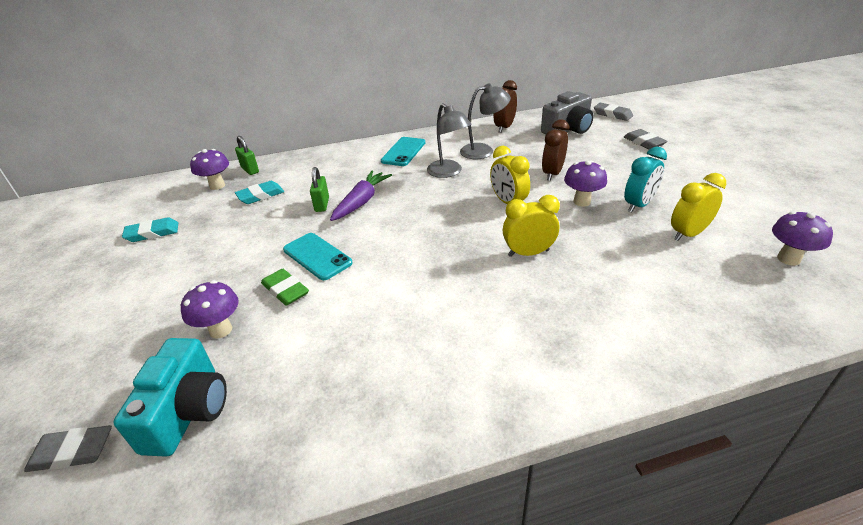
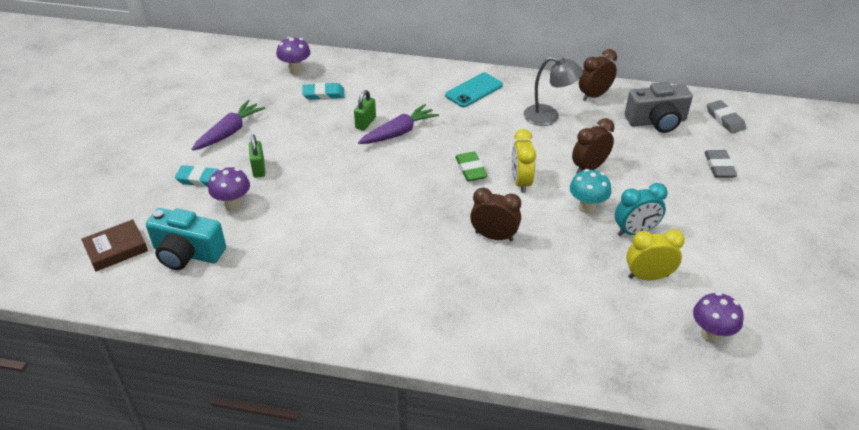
camera: 25 degrees right, 5 degrees up
grey eraser [24,425,112,472] -> brown book [81,219,148,271]
turquoise camera [113,338,227,457] -> turquoise camera turned 75 degrees clockwise [146,208,226,270]
turquoise eraser [122,217,178,242] -> turquoise eraser moved to [175,165,219,187]
green padlock [235,136,259,175] -> green padlock moved to [249,135,265,178]
green eraser [261,269,309,306] -> green eraser moved to [455,152,488,181]
turquoise phone [283,233,353,280] -> none
grey lamp [427,103,472,178] -> none
yellow clock [503,195,560,257] -> brown clock [470,188,521,241]
purple mushroom [564,160,607,207] -> turquoise mushroom [570,169,611,214]
none -> purple carrot [192,100,265,151]

